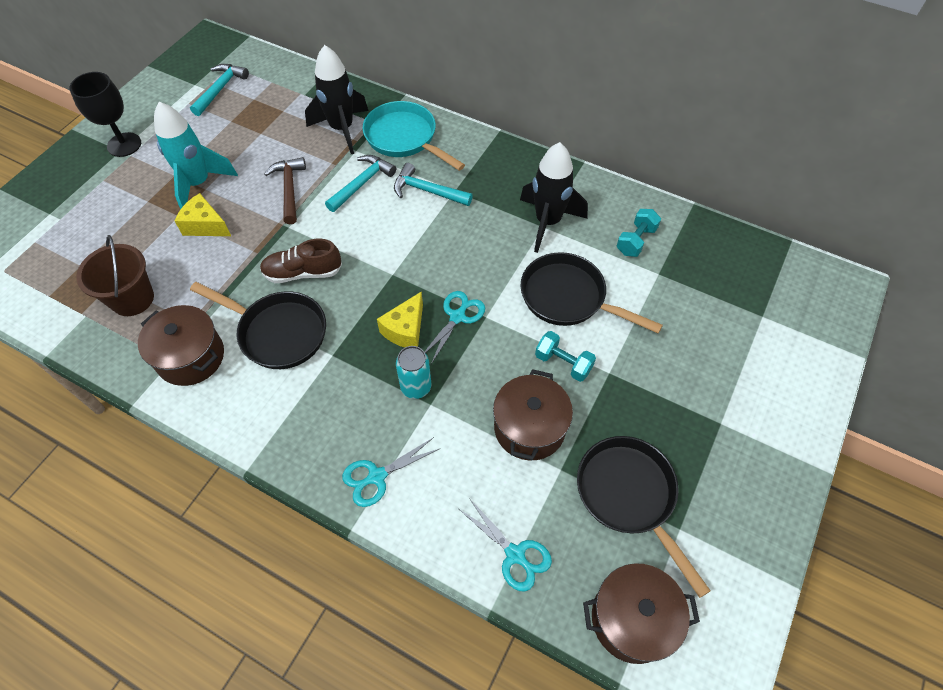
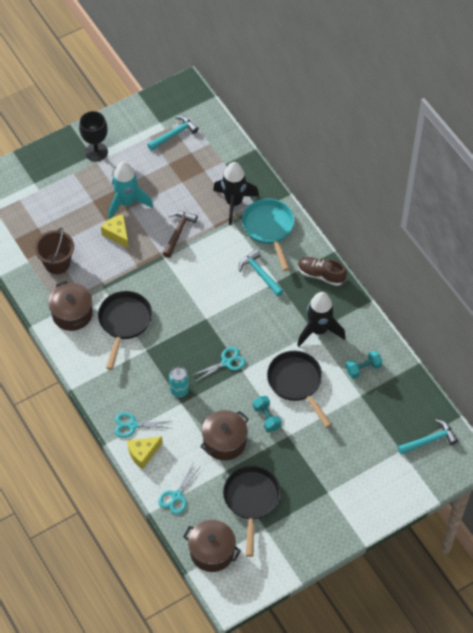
camera: 30 degrees right, 0 degrees up
black pan [190,282,326,369] -> black pan turned 135 degrees counterclockwise [98,291,152,370]
brown shoe [260,239,342,283] -> brown shoe moved to [298,257,347,286]
turquoise hammer [325,155,396,212] -> turquoise hammer moved to [398,419,458,455]
yellow cheese [377,291,423,348] -> yellow cheese moved to [127,436,163,470]
turquoise scissors [459,498,552,591] -> turquoise scissors turned 45 degrees clockwise [158,464,201,514]

